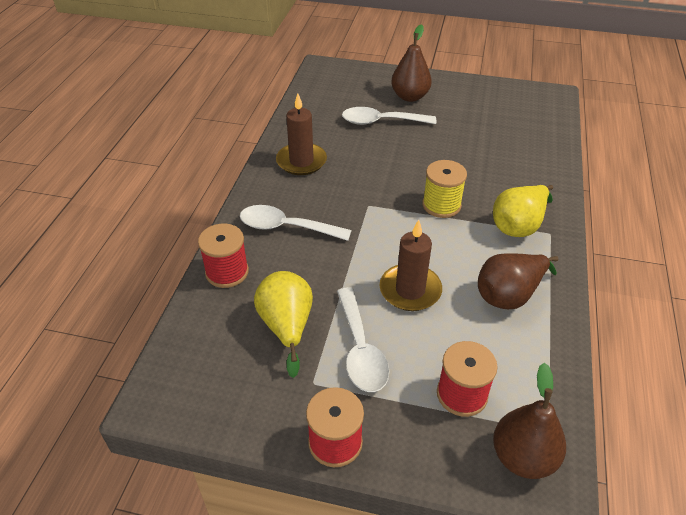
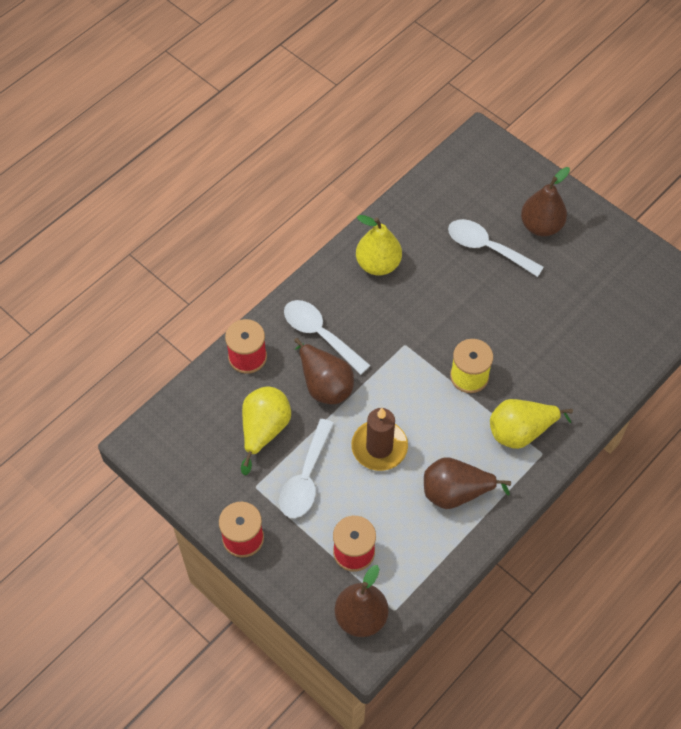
camera: 30 degrees right, 15 degrees up
brown candle [276,93,327,175] -> yellow pear [356,215,402,276]
none -> brown pear [294,338,354,404]

